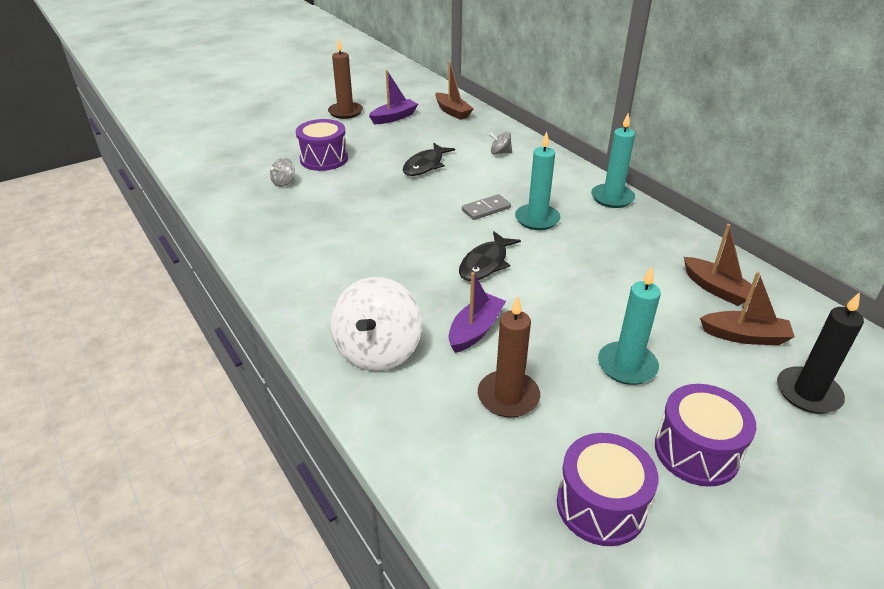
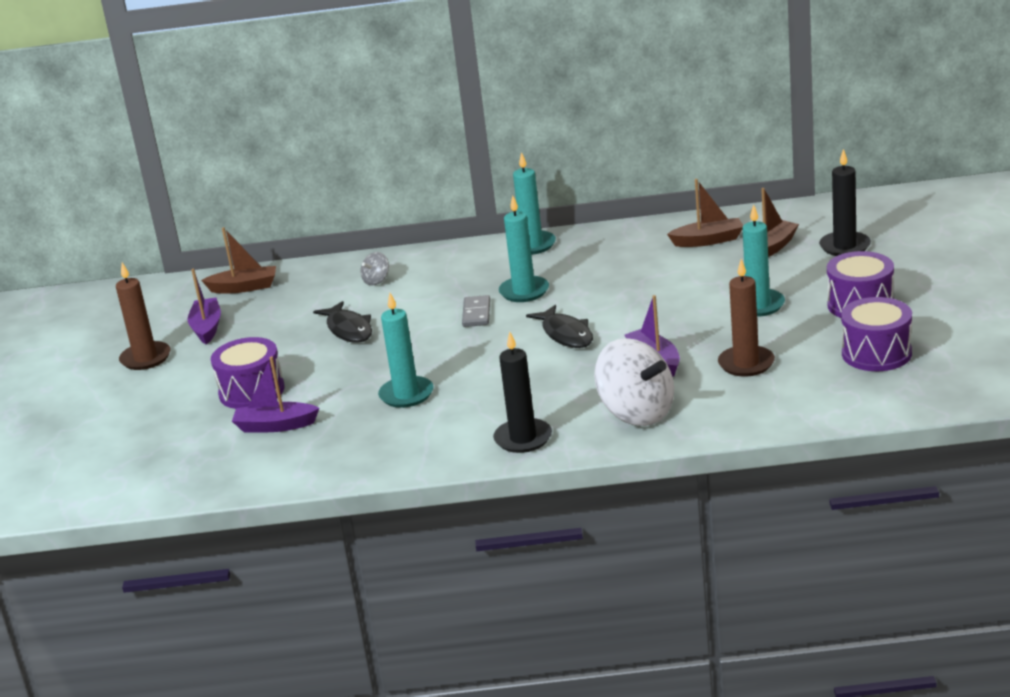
camera: 55 degrees left, 10 degrees down
grey spinning top [270,158,295,187] -> purple boat [232,356,320,433]
none -> turquoise candle [378,293,433,408]
none -> black candle [493,332,552,453]

